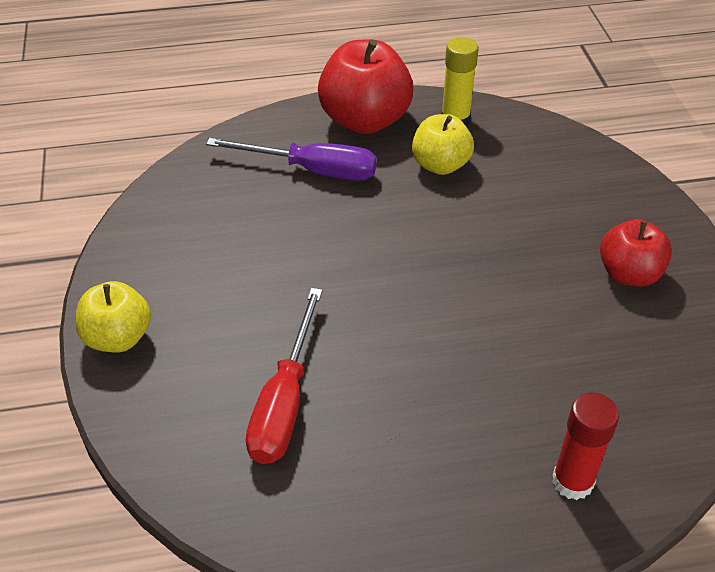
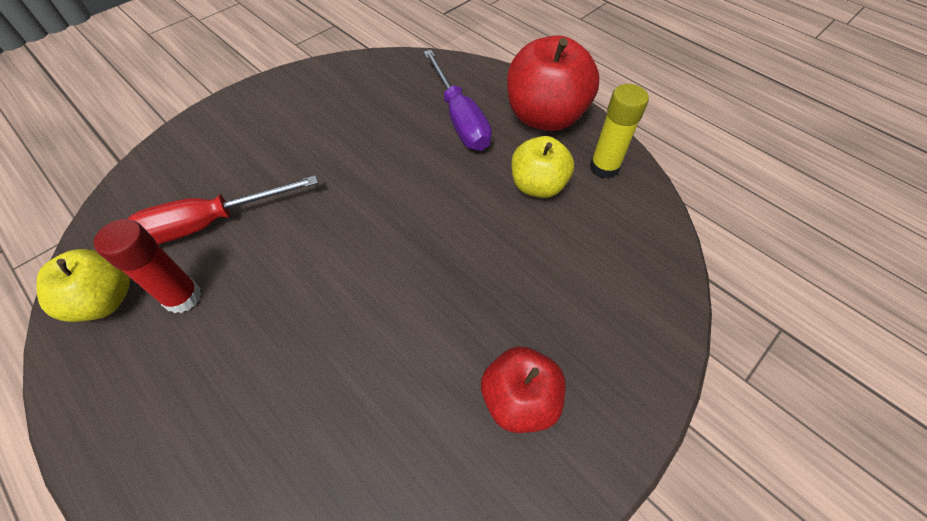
camera: 55 degrees right, 10 degrees up
yellow apple [76,281,151,352] -> yellow apple moved to [37,249,130,322]
red glue stick [552,392,619,500] -> red glue stick moved to [94,219,201,313]

